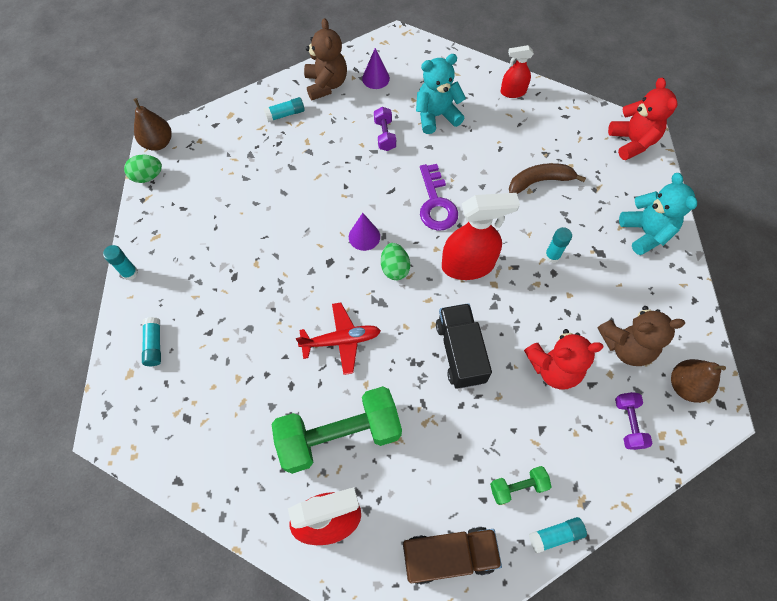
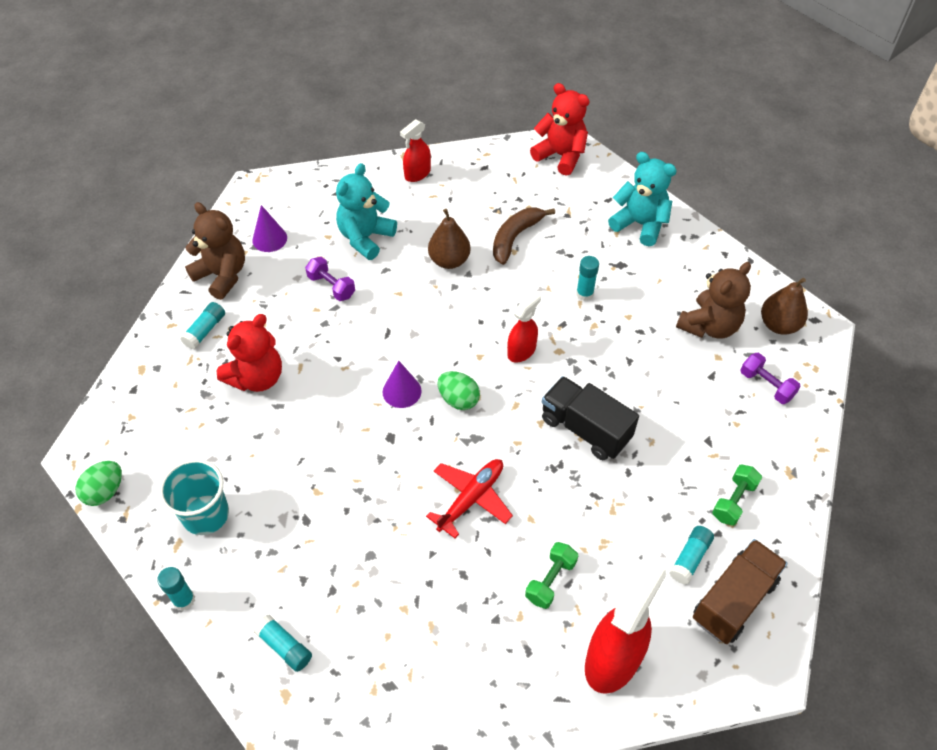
camera: 40 degrees left, 10 degrees down
brown pear [133,98,172,151] -> brown pear moved to [428,209,470,269]
green dumbbell [272,386,402,474] -> green dumbbell [525,542,578,609], size x0.45
purple key [420,164,458,231] -> none
red spray bottle [442,193,520,280] -> red spray bottle [507,292,541,363], size x0.57
red teddy bear [524,329,604,390] -> red teddy bear moved to [216,314,282,392]
turquoise glue stick [529,517,587,553] -> turquoise glue stick moved to [669,526,714,585]
none -> turquoise cup [159,459,229,535]

